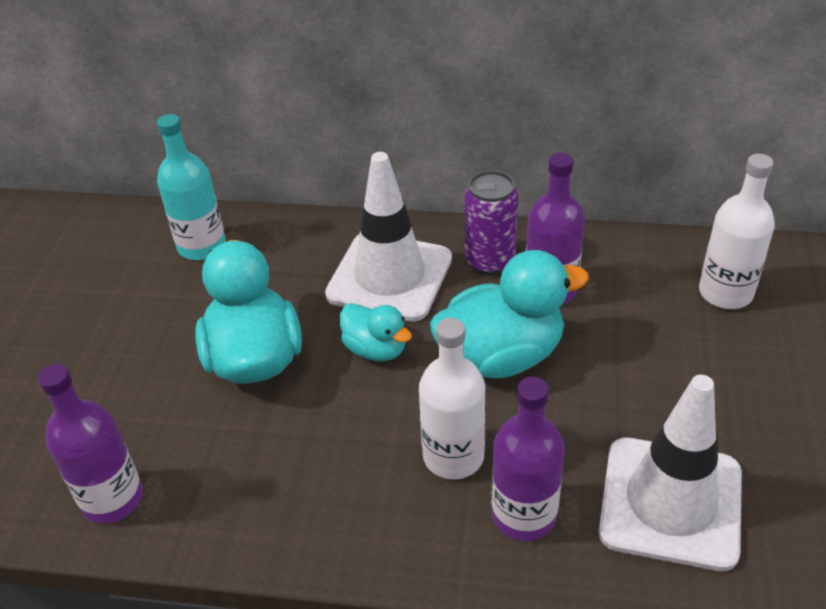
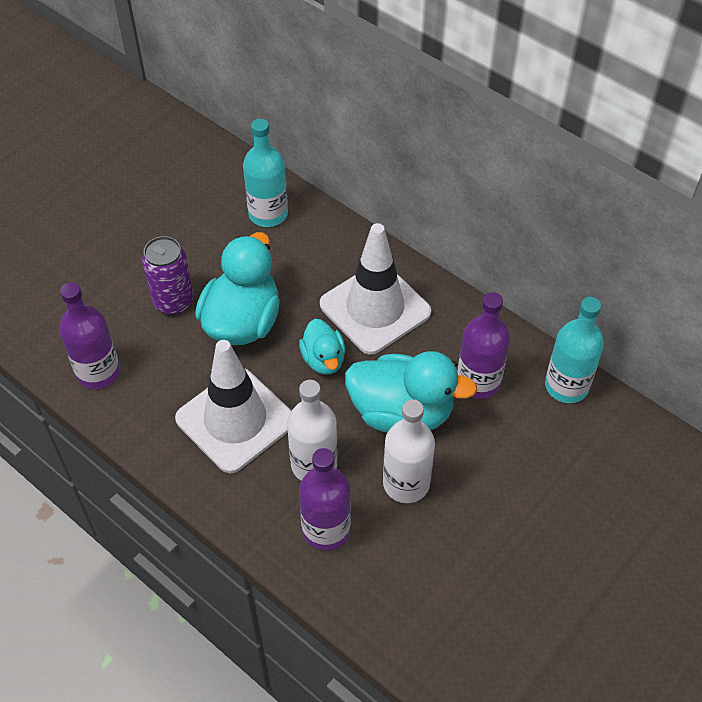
camera: 30 degrees right, 10 degrees up
purple can [465,170,518,275] -> purple can moved to [142,236,193,315]
white traffic cone [599,375,742,571] -> white traffic cone moved to [175,340,292,473]
white bottle [699,154,775,309] -> white bottle moved to [383,399,435,503]
none -> turquoise bottle [545,297,604,403]

